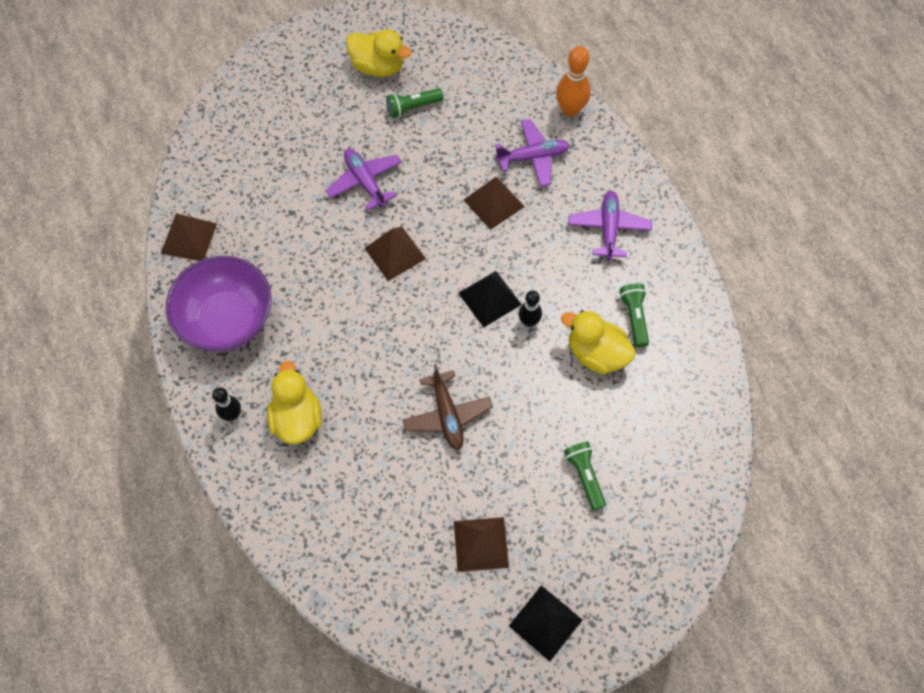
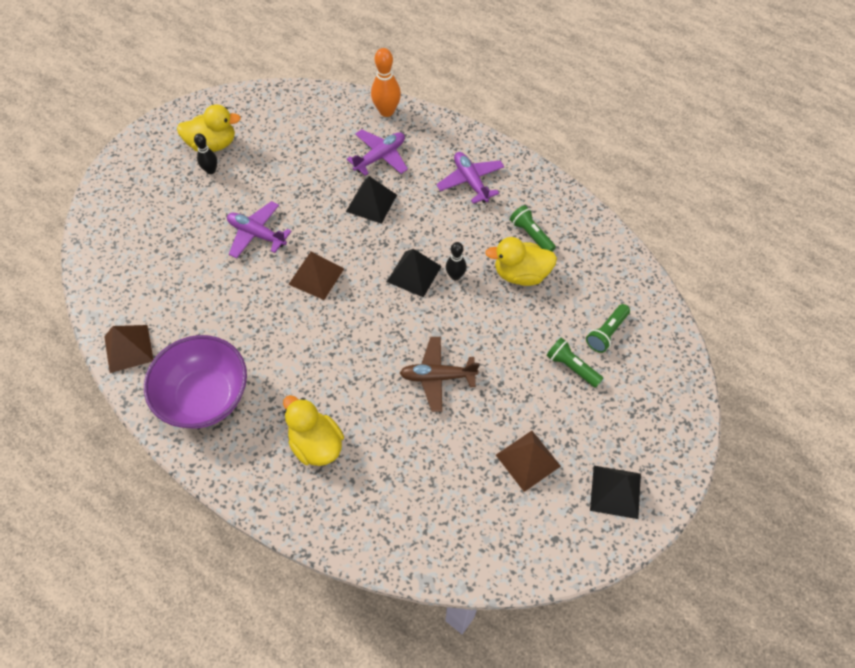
camera: 30 degrees left, 5 degrees down
black bowling pin [212,387,241,421] -> black bowling pin moved to [194,133,217,174]
green flashlight [386,88,444,118] -> green flashlight moved to [586,304,630,353]
brown plane [403,364,493,450] -> brown plane turned 135 degrees clockwise [400,337,479,412]
brown pyramid [464,177,525,230] -> black pyramid [346,176,397,224]

